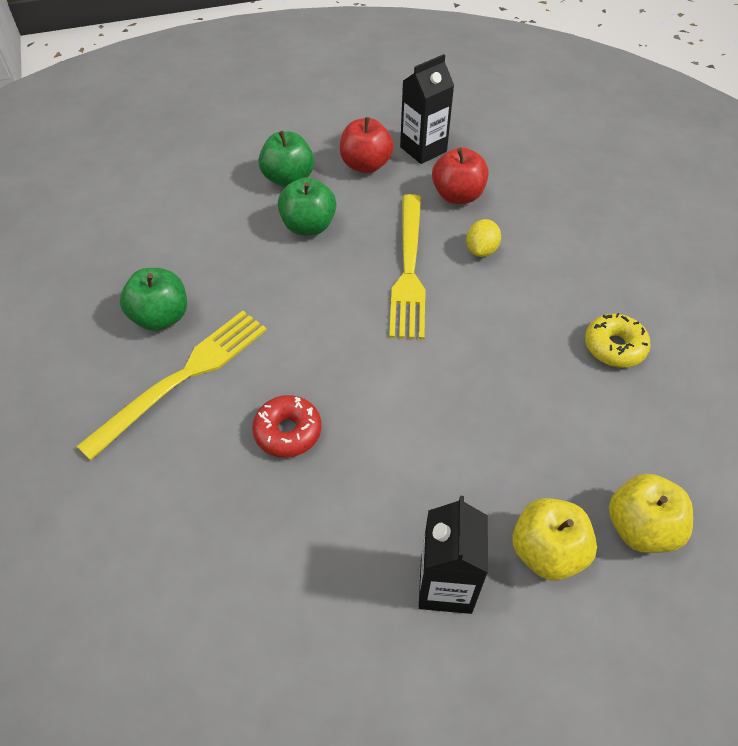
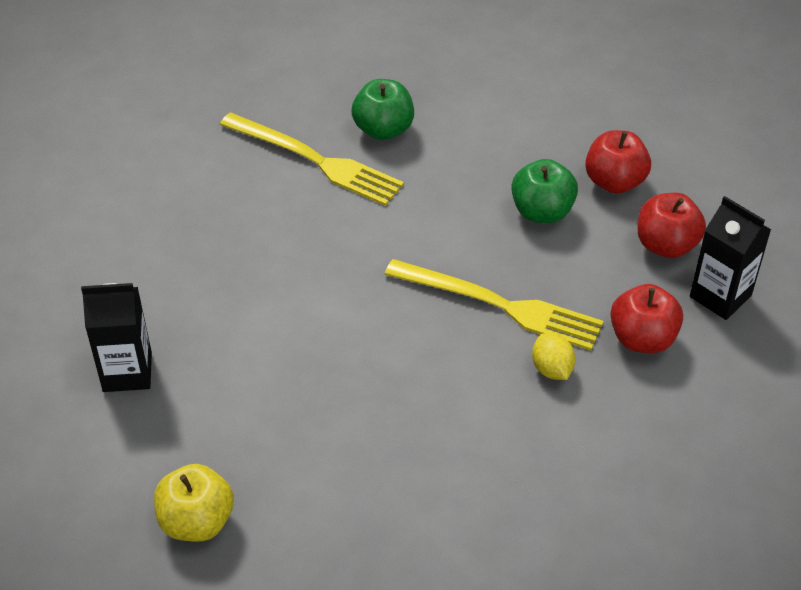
camera: 80 degrees right, 5 degrees down
red donut [252,395,321,458] -> none
green apple [259,131,314,187] -> red apple [585,130,651,194]
yellow fork [389,194,426,339] -> yellow fork turned 150 degrees counterclockwise [384,259,603,350]
yellow lemon [466,219,501,257] -> yellow lemon turned 60 degrees clockwise [532,333,575,380]
yellow apple [512,498,597,581] -> none
yellow donut [585,313,651,368] -> none

